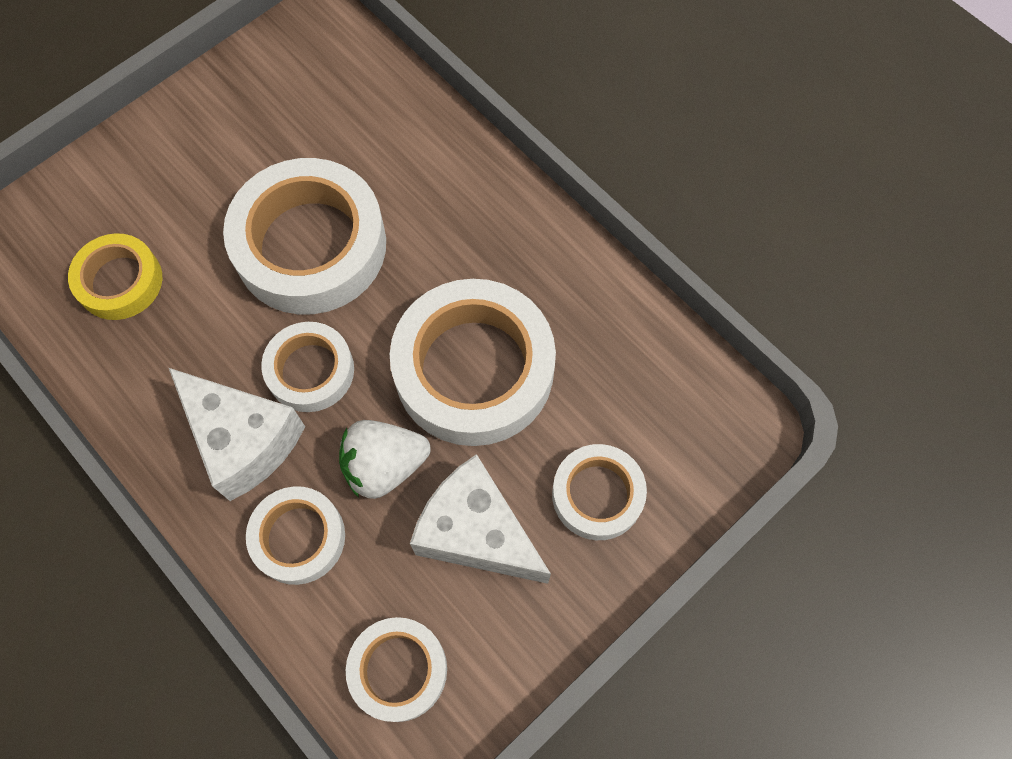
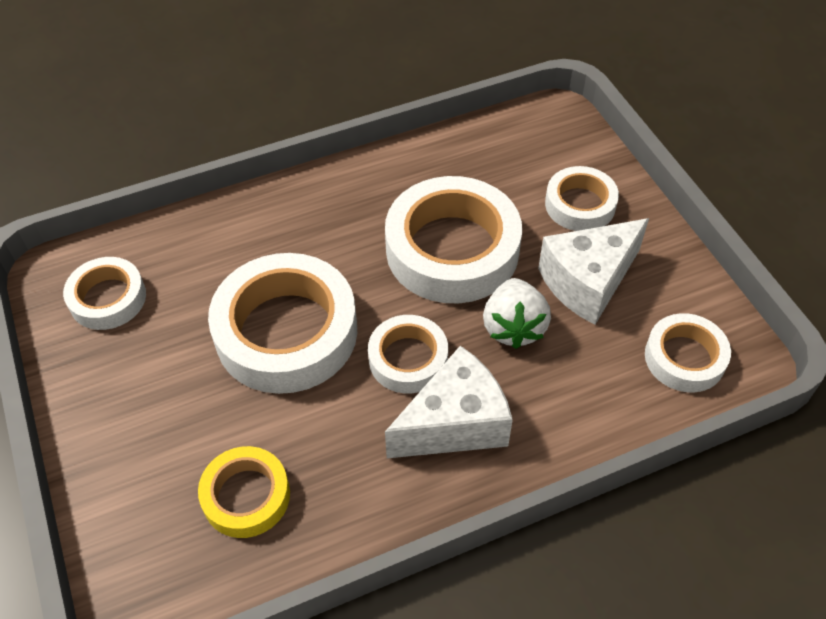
camera: 70 degrees left, 15 degrees down
white tape [246,486,345,585] -> white tape moved to [63,257,146,330]

